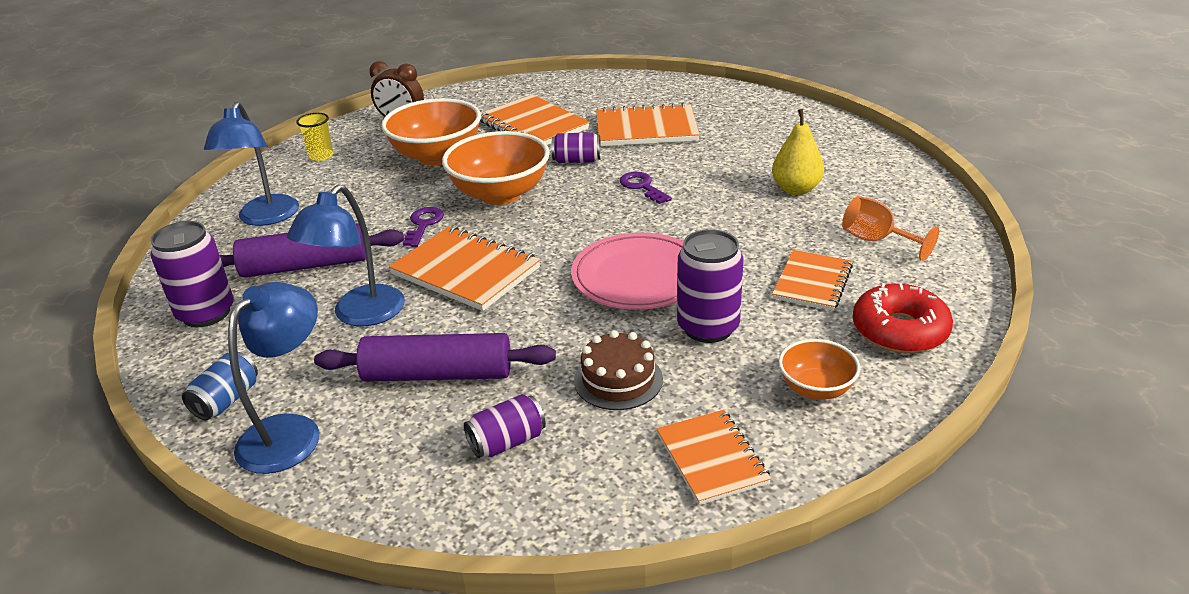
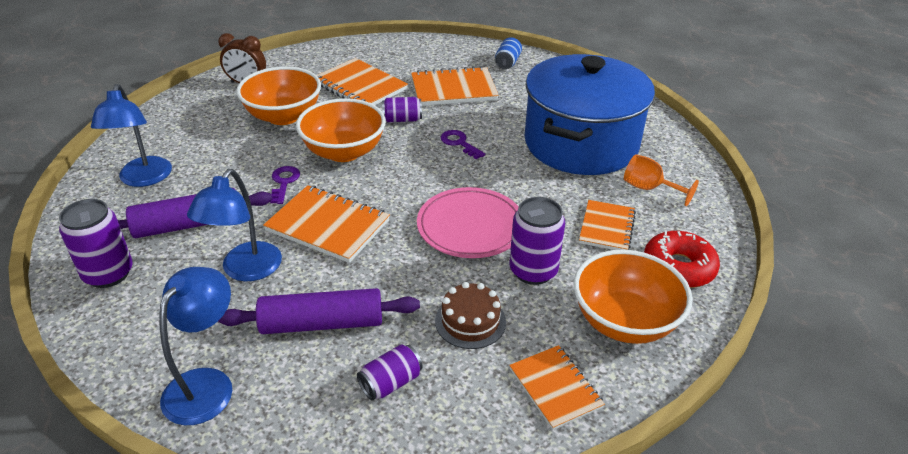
camera: 10 degrees left, 5 degrees up
blue can [182,352,258,420] -> blue can moved to [495,37,522,69]
yellow cup [296,113,333,161] -> none
yellow pear [772,109,824,195] -> blue pot [524,54,655,175]
orange bowl [779,339,860,400] -> orange bowl [574,250,693,344], size x1.85

